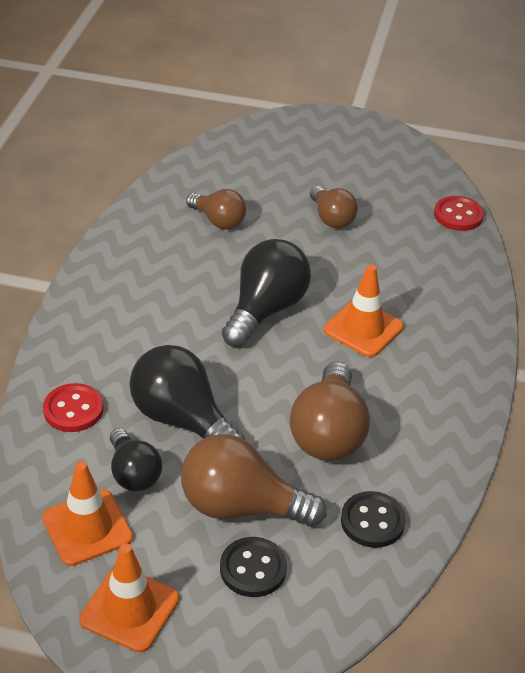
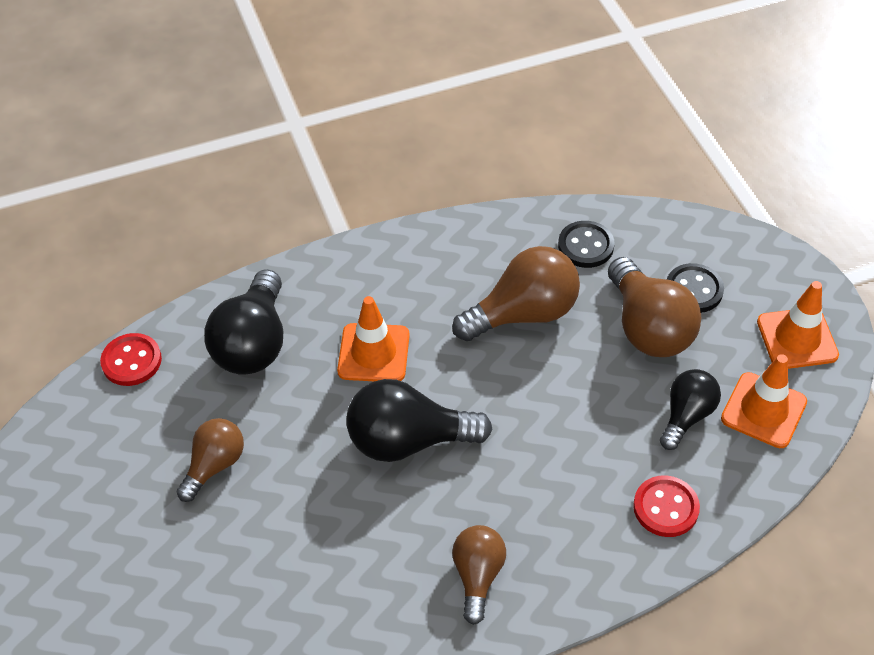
camera: 120 degrees left, 10 degrees up
black light bulb [129,345,245,440] -> black light bulb moved to [204,269,283,375]
brown light bulb [186,189,246,230] -> brown light bulb moved to [452,525,506,625]

